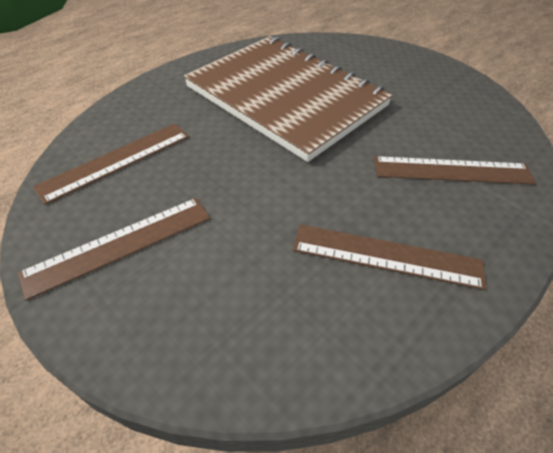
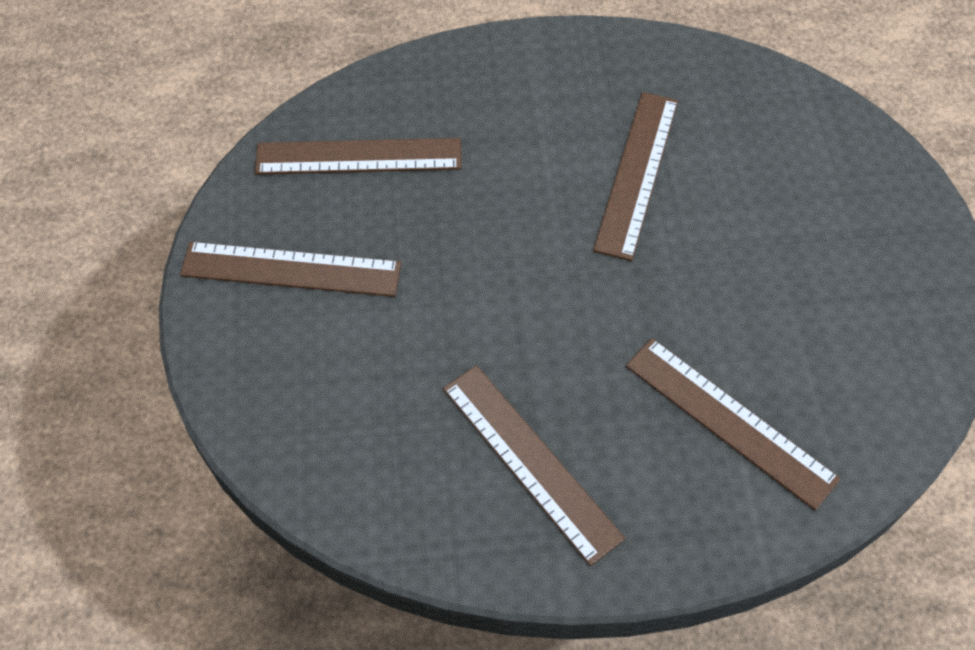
camera: 40 degrees right, 10 degrees up
brown notebook [184,36,393,162] -> brown ruler [593,92,678,261]

